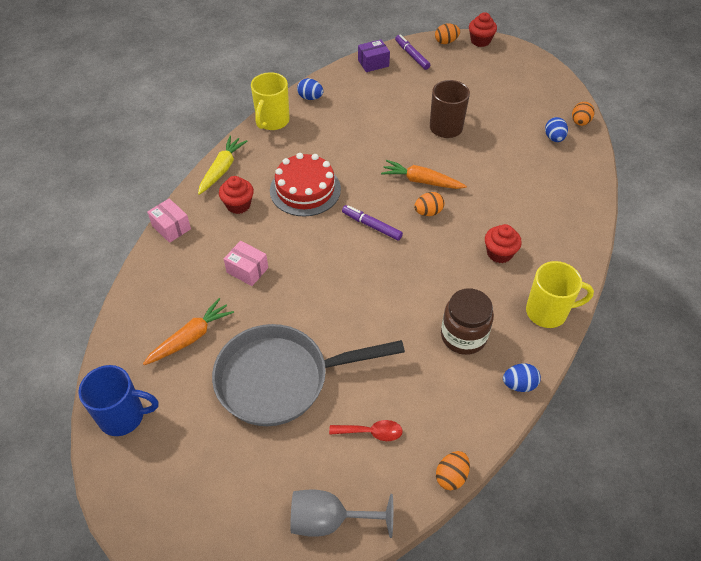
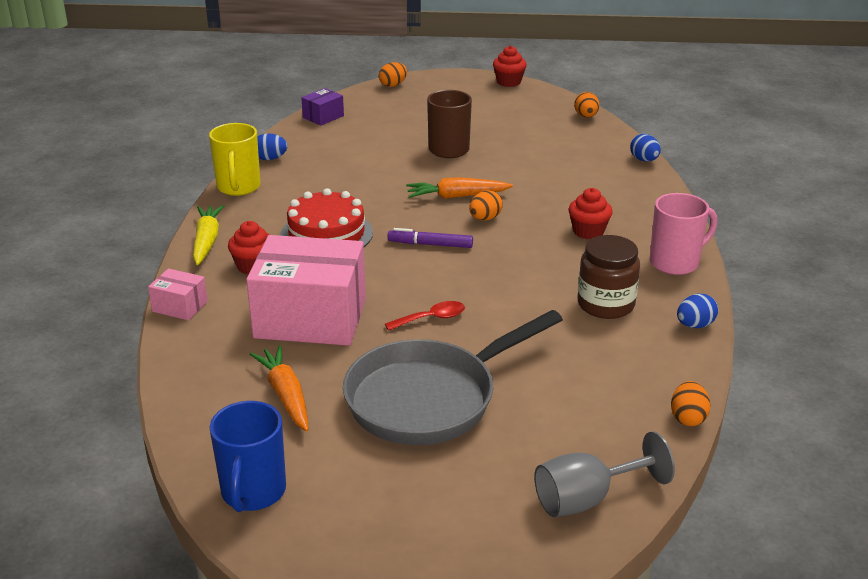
camera: 25 degrees left, 20 degrees down
blue mug [78,365,159,436] -> blue mug turned 120 degrees clockwise [210,401,286,512]
orange carrot [143,298,234,365] -> orange carrot turned 45 degrees counterclockwise [250,345,308,432]
pink box [224,241,268,286] -> pink box [246,235,366,346], size x2.27
red spoon [329,420,403,441] -> red spoon moved to [385,301,465,331]
purple marker [395,35,430,70] -> none
red cupcake [469,12,497,47] -> red cupcake moved to [493,46,527,87]
yellow mug [526,261,594,328] -> pink mug [650,193,717,275]
blue egg [545,117,568,142] -> blue egg moved to [630,134,661,162]

